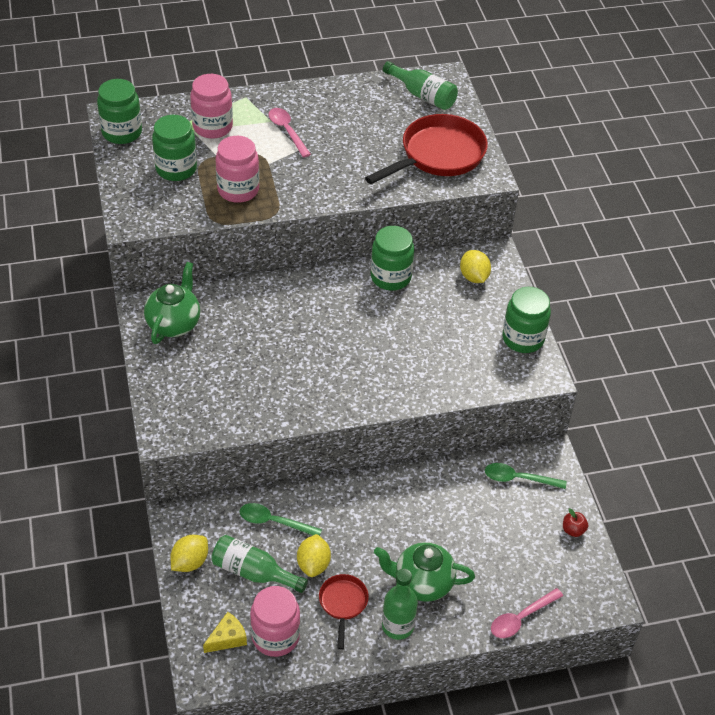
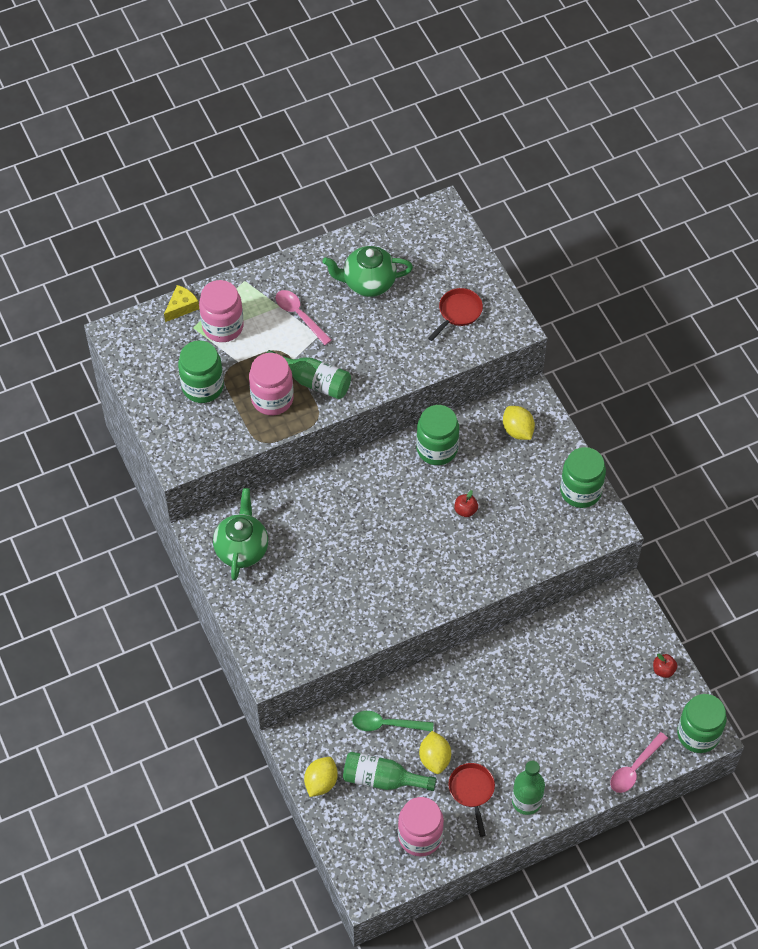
camera: 10 degrees left, 10 degrees up
green jar [97,79,142,144] -> green jar moved to [677,694,727,753]
yellow cheese [203,612,247,653] -> yellow cheese moved to [164,285,199,322]
red pan [365,114,488,184] -> red pan [428,288,483,341], size x0.50
green teapot [374,542,475,602] -> green teapot moved to [322,246,413,297]
green bottle [383,61,458,110] -> green bottle moved to [267,350,351,399]
green spoon [485,463,566,489] -> none
none -> red apple [454,490,478,517]

